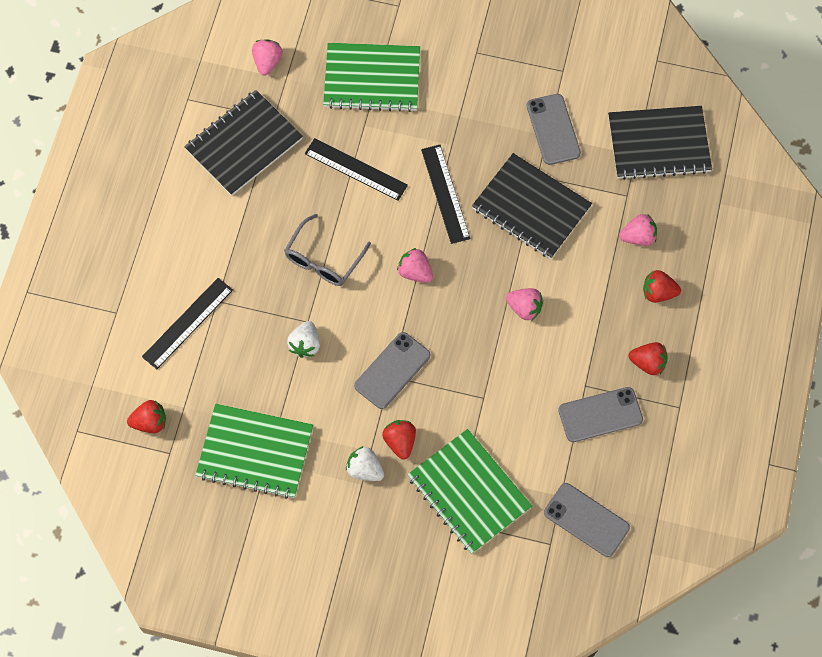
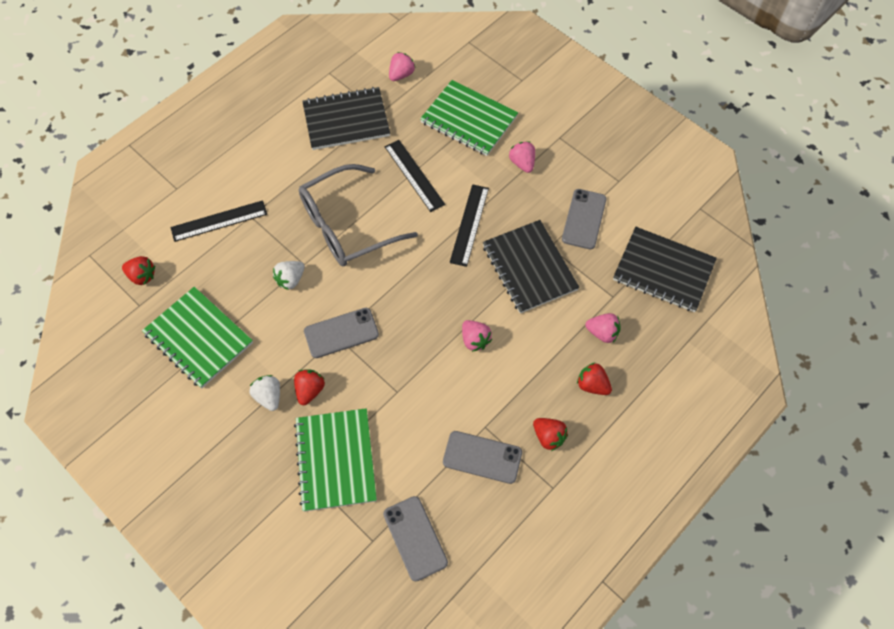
camera: 30 degrees right, 5 degrees down
grey glasses [284,214,371,286] -> grey glasses [299,164,418,266], size x1.67
pink strawberry [397,248,433,283] -> pink strawberry moved to [509,141,535,173]

